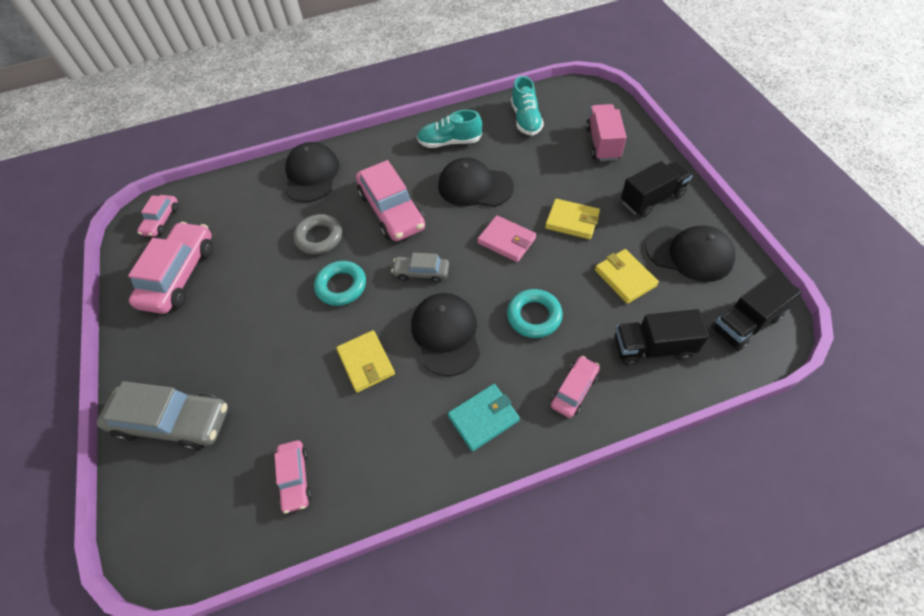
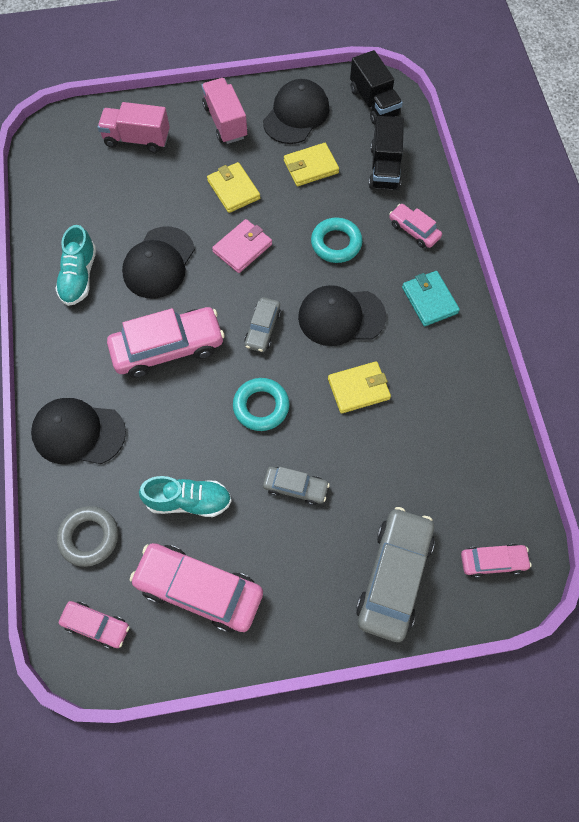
camera: 85 degrees left, 10 degrees up
pink car [274,440,312,514] -> pink car moved to [461,544,531,578]
grey ring [293,214,342,255] -> grey ring moved to [57,506,118,567]
turquoise shoe [511,76,544,136] -> turquoise shoe moved to [139,476,232,517]
yellow wallet [545,199,600,239] -> yellow wallet turned 60 degrees counterclockwise [207,162,260,213]
black truck [621,161,692,217] -> pink truck [202,78,247,144]
none -> grey car [263,467,330,505]

